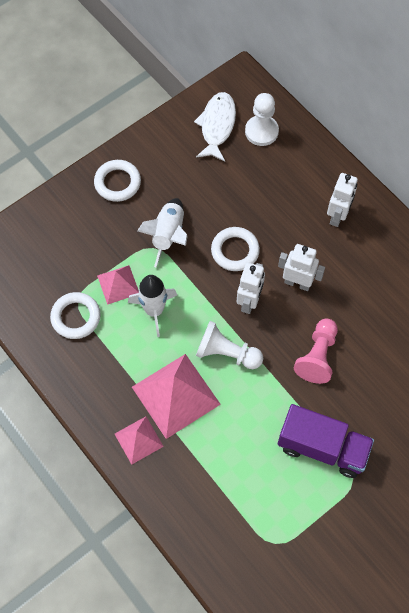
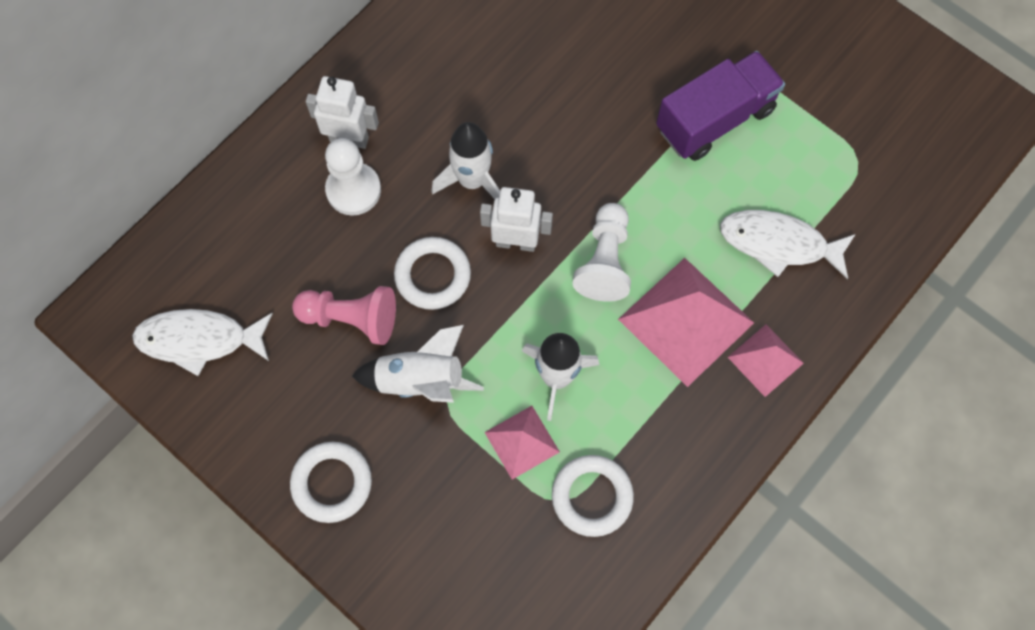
camera: 100 degrees left, 5 degrees up
white pawn [245,93,279,146] -> white pawn moved to [325,138,381,216]
white robot [278,244,325,291] -> white rocket [431,122,500,199]
purple truck [278,404,374,478] -> purple truck turned 45 degrees clockwise [656,51,785,161]
pink pawn [294,319,338,384] -> pink pawn moved to [292,286,396,345]
none -> white fish [720,210,856,279]

